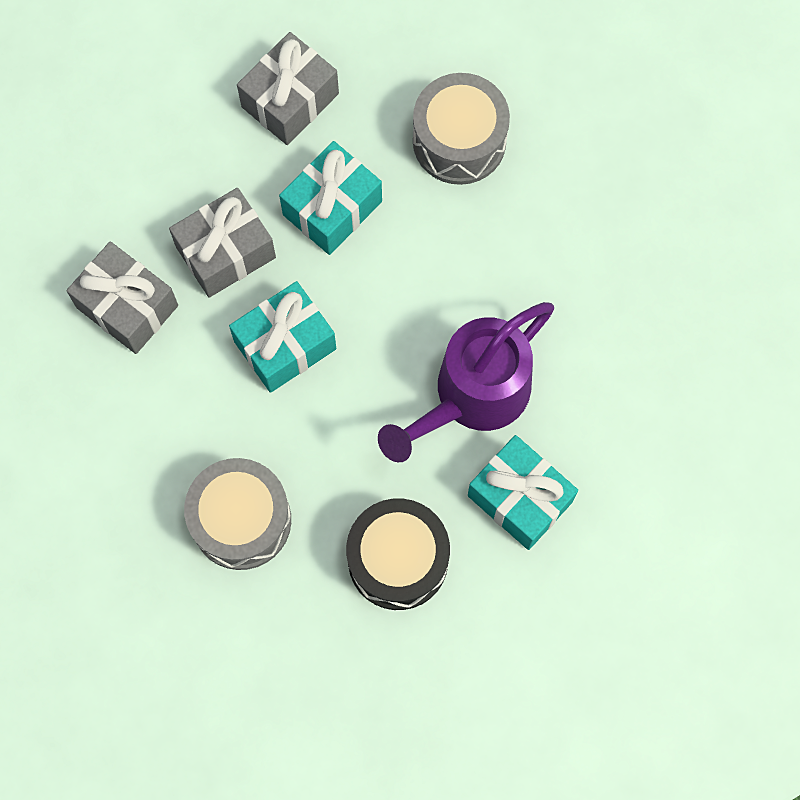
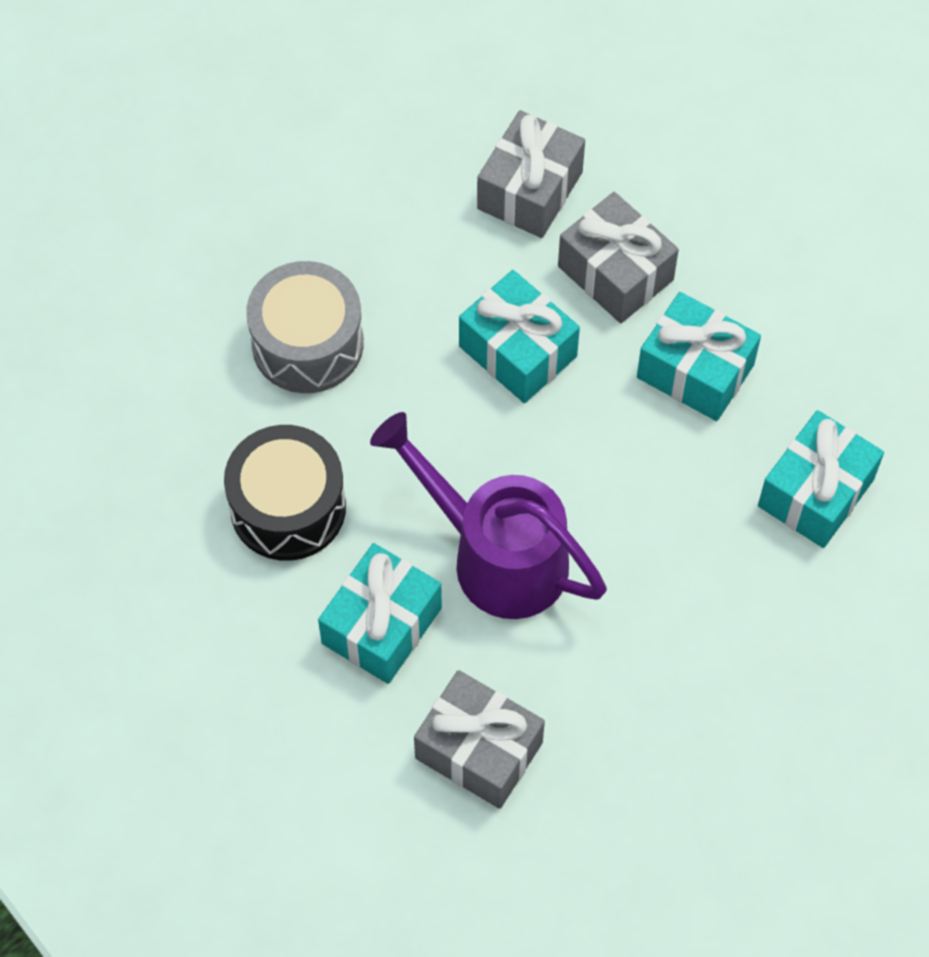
camera: 80 degrees right, 10 degrees down
grey gift [237,32,339,145] -> grey gift moved to [414,670,545,809]
grey drum [413,73,510,185] -> turquoise gift [758,410,884,548]

